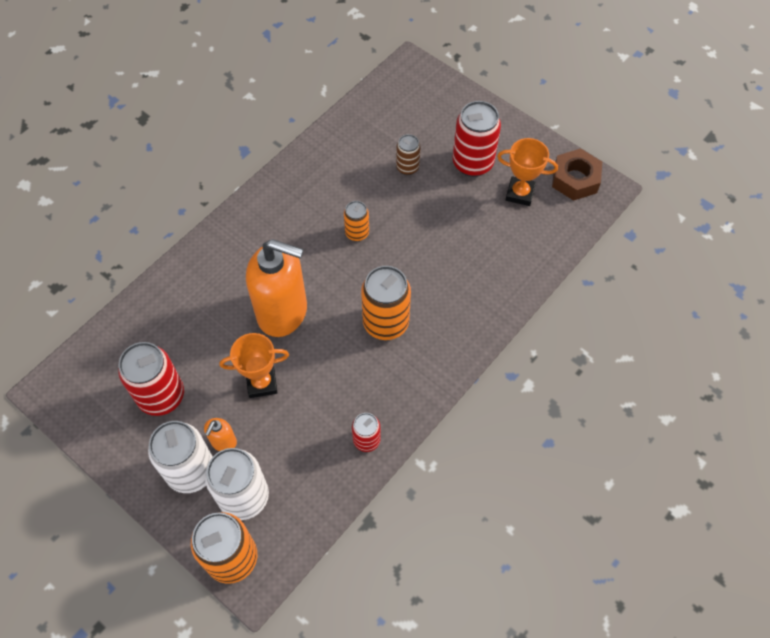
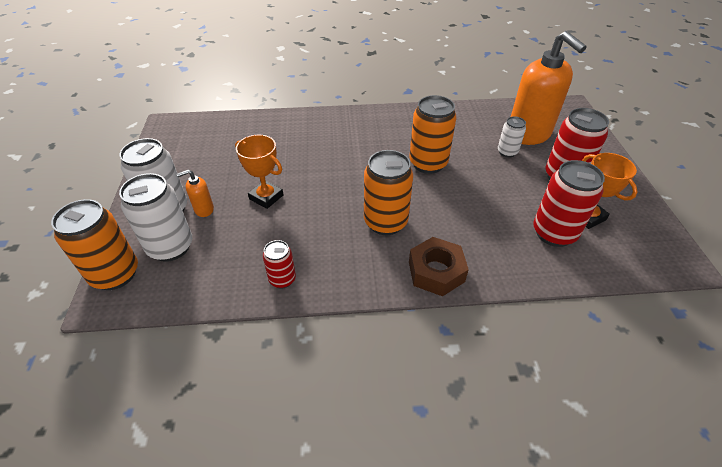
camera: 45 degrees right, 15 degrees down
red can [118,342,184,416] -> red can moved to [533,160,605,247]
orange soap dispenser [246,239,307,337] -> orange soap dispenser moved to [511,31,587,145]
orange can [344,201,369,241] -> orange can [409,95,457,174], size x1.81
brown can [396,134,421,175] -> white can [498,116,526,158]
brown nut [552,148,602,201] -> brown nut moved to [409,237,469,296]

